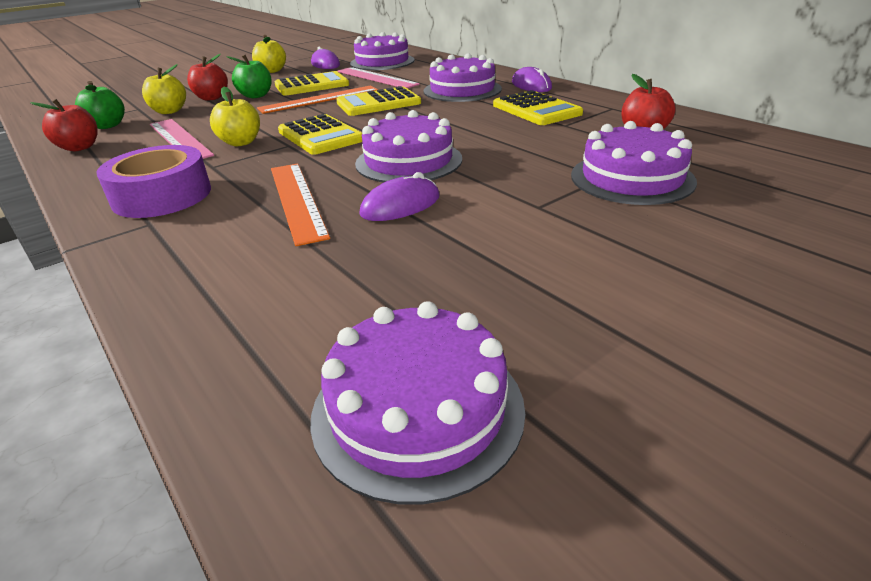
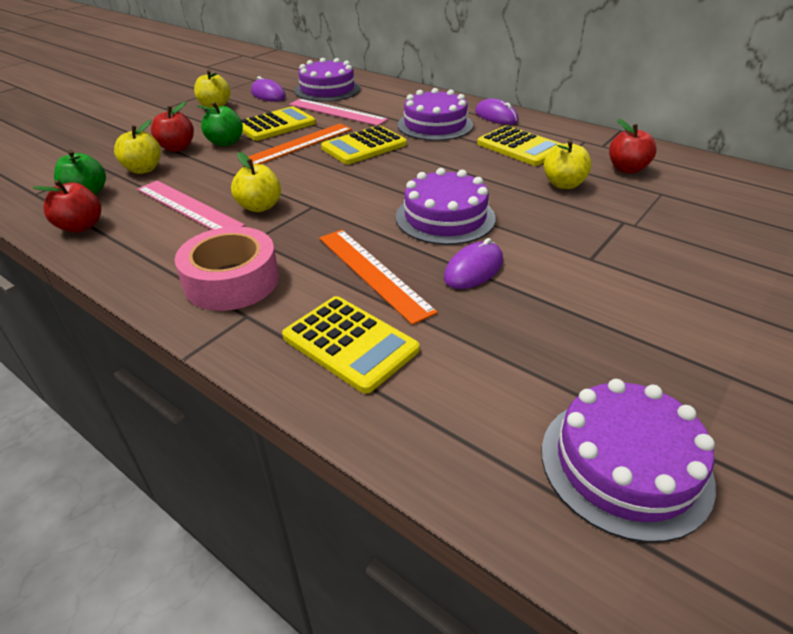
camera: 15 degrees left, 5 degrees up
purple tape [96,145,211,218] -> pink tape [175,227,279,311]
yellow calculator [278,114,362,155] -> yellow calculator moved to [282,296,420,394]
purple cake [571,121,697,205] -> none
none -> yellow apple [544,140,592,189]

